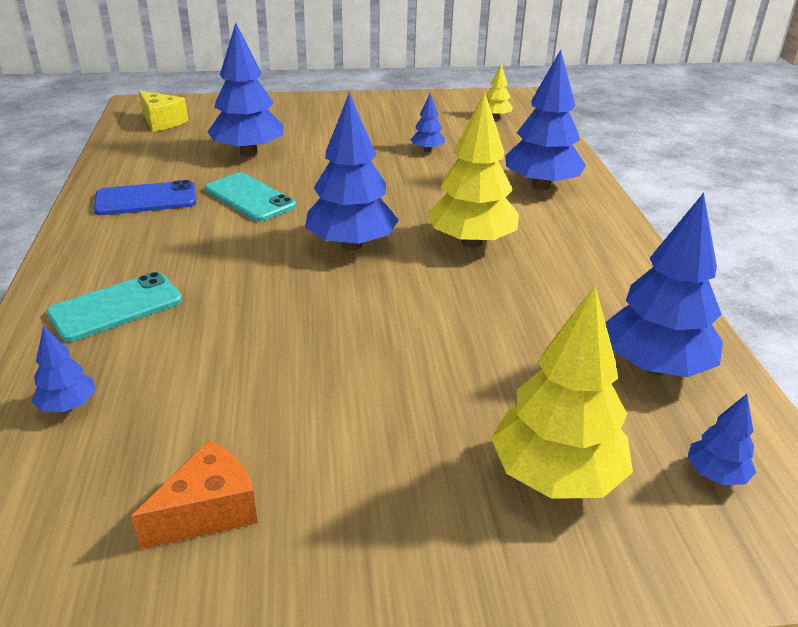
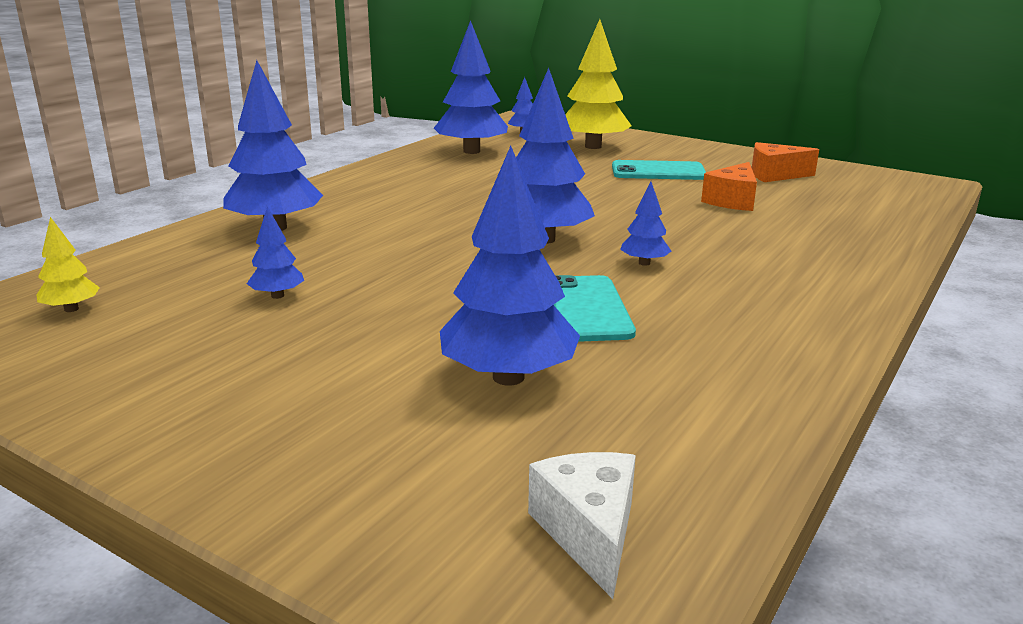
camera: 140 degrees left, 10 degrees down
blue tree [31,326,96,413] -> blue tree moved to [620,182,671,266]
turquoise phone [47,272,182,342] -> turquoise phone moved to [612,160,706,180]
blue phone [94,180,196,215] -> none
yellow cheese [139,90,188,132] -> white cheese [528,452,636,599]
yellow tree [427,92,519,248] -> none
none -> orange cheese [701,162,757,211]

